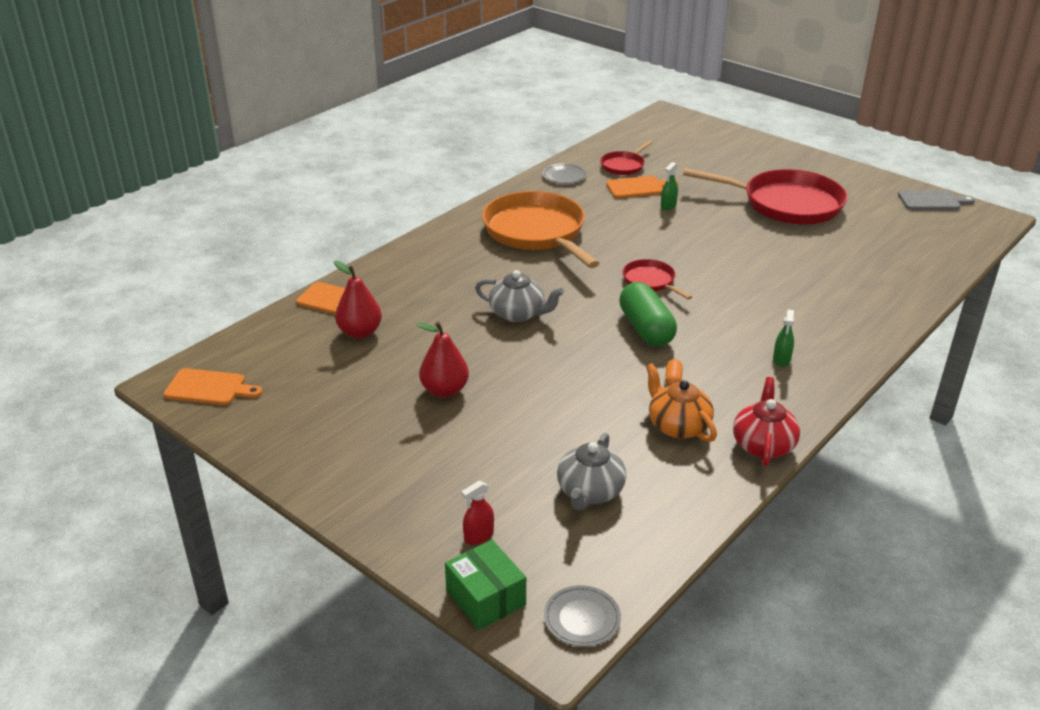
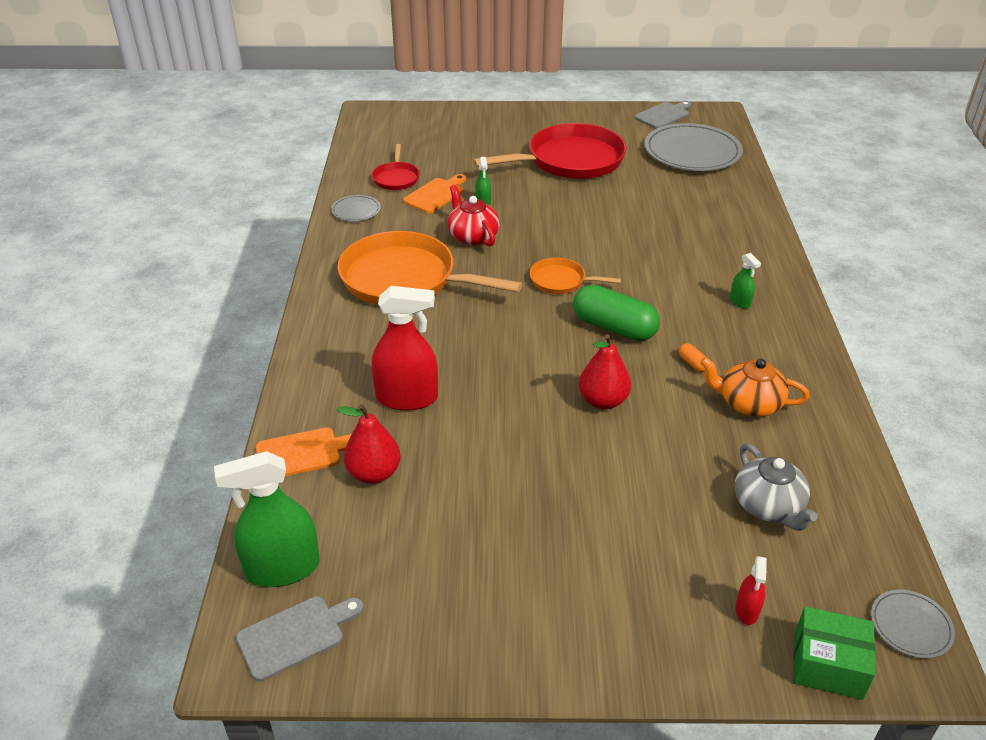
camera: 40 degrees left, 5 degrees up
orange cutting board [164,368,262,405] -> grey cutting board [236,596,364,681]
red pear [416,322,469,398] -> red pear moved to [579,334,631,409]
grey teapot [475,270,564,322] -> none
red pan [622,259,692,300] -> orange pan [530,258,621,294]
red teapot [733,377,800,466] -> red teapot moved to [447,185,500,246]
none -> green spray bottle [214,451,320,587]
none -> red spray bottle [372,286,438,411]
none -> grey plate [644,123,743,171]

